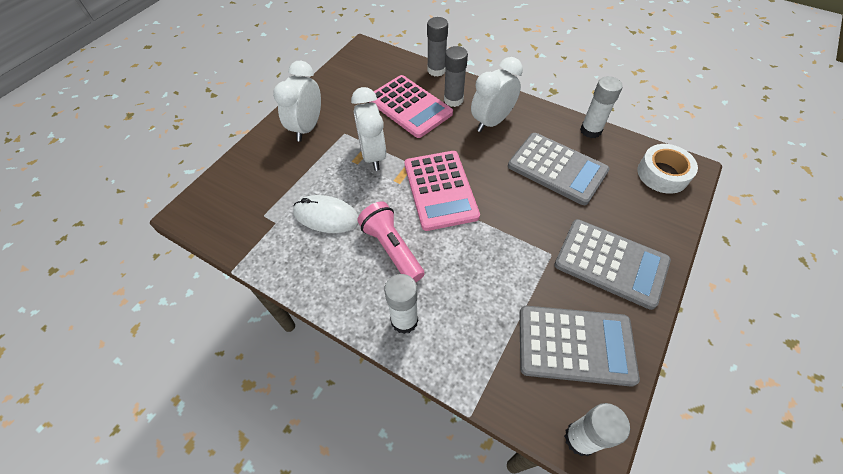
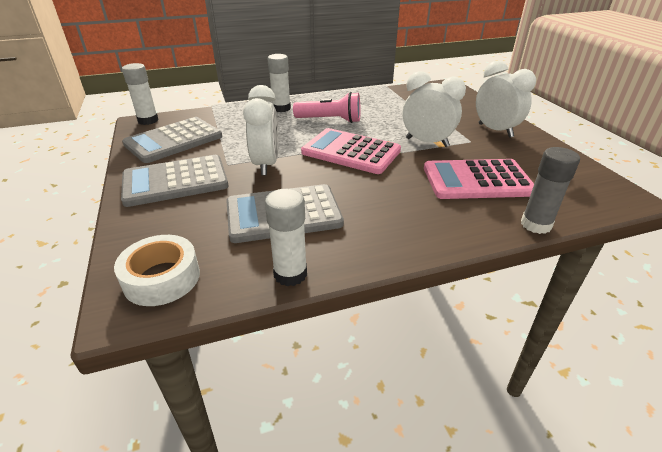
camera: 130 degrees right, 20 degrees down
white mouse [293,195,359,233] -> none
grey glue stick [444,46,468,107] -> none
white clock [471,57,523,132] -> white clock moved to [243,85,278,175]

